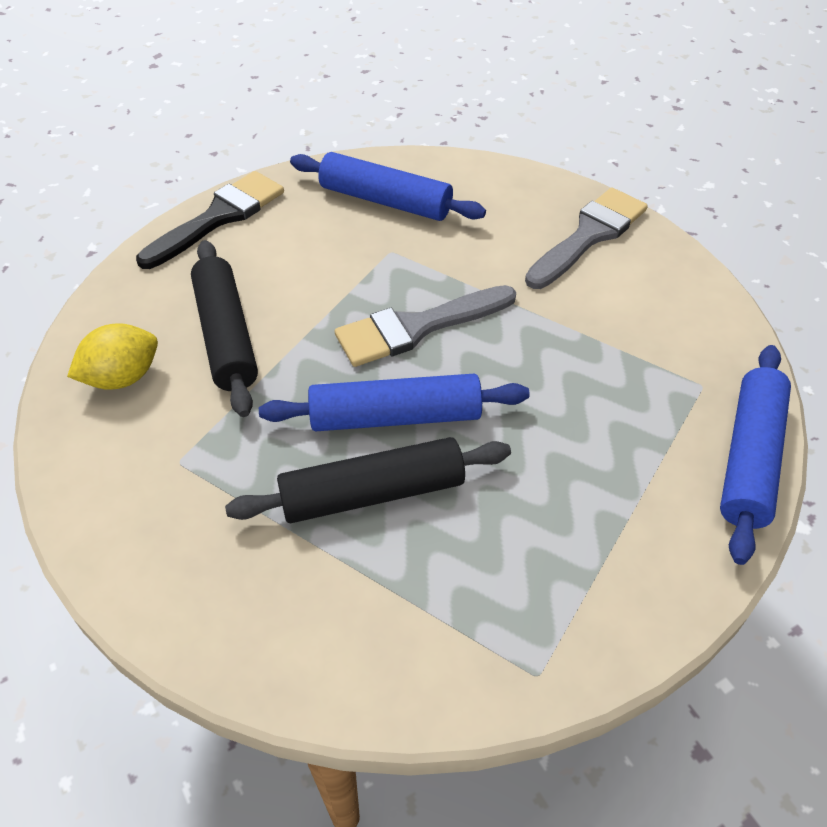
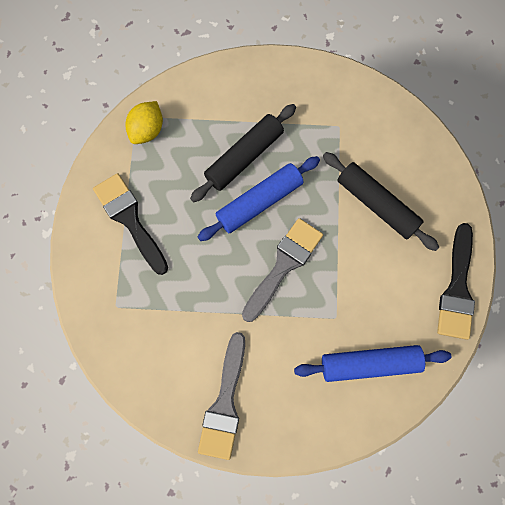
camera: 150 degrees right, 25 degrees up
yellow lemon [67,323,158,390] -> yellow lemon moved to [125,101,163,144]
blue rolling pin [720,345,791,565] -> none
none -> black brush [93,173,168,275]

